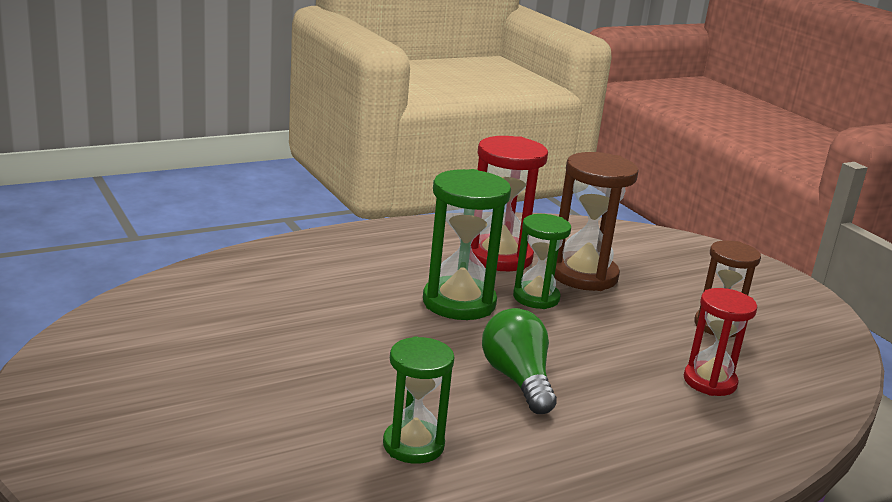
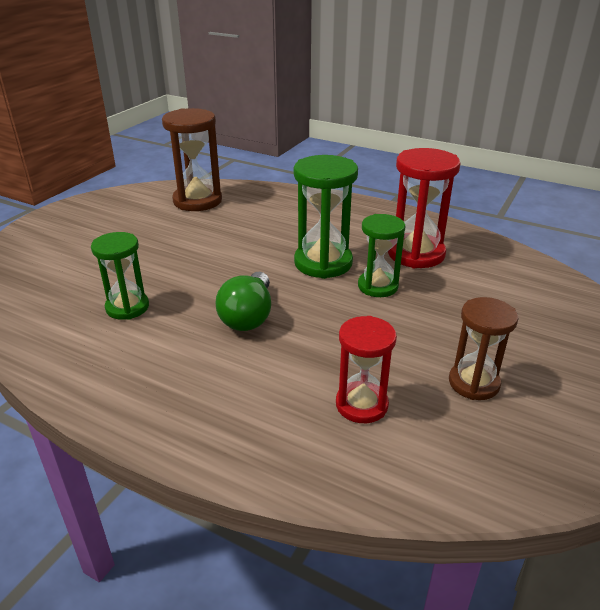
camera: 60 degrees right, 10 degrees up
green light bulb [482,308,557,414] -> green light bulb turned 150 degrees clockwise [216,272,271,331]
brown hourglass [554,152,639,291] -> brown hourglass moved to [162,108,222,211]

